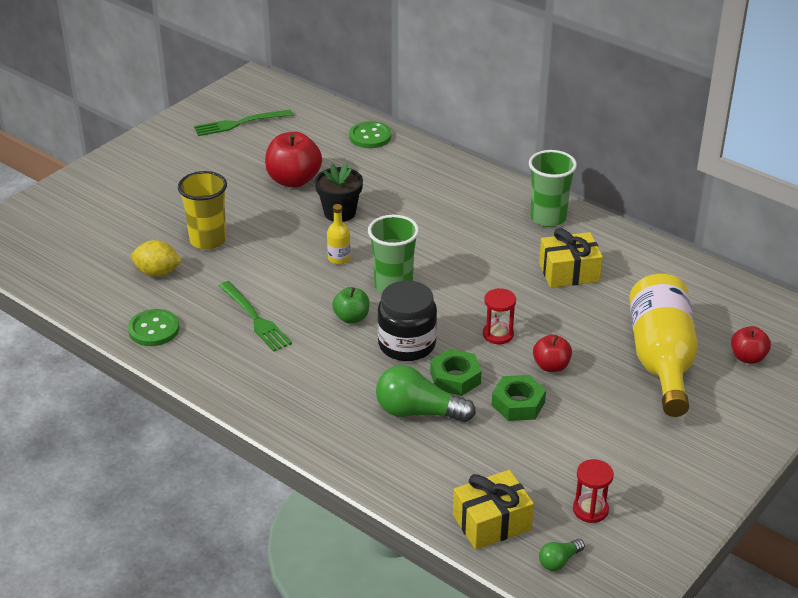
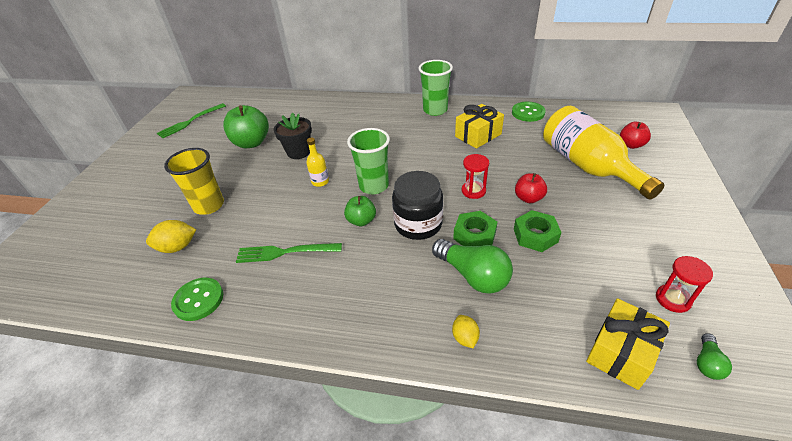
camera: 25 degrees left, 5 degrees up
green fork [219,281,292,352] -> green fork turned 150 degrees clockwise [236,243,342,263]
red apple [265,132,322,188] -> green apple [223,105,269,148]
green button [349,121,391,148] -> green button moved to [512,102,546,122]
green light bulb [376,365,476,422] -> green light bulb turned 120 degrees counterclockwise [432,239,513,294]
none -> yellow lemon [452,315,480,348]

